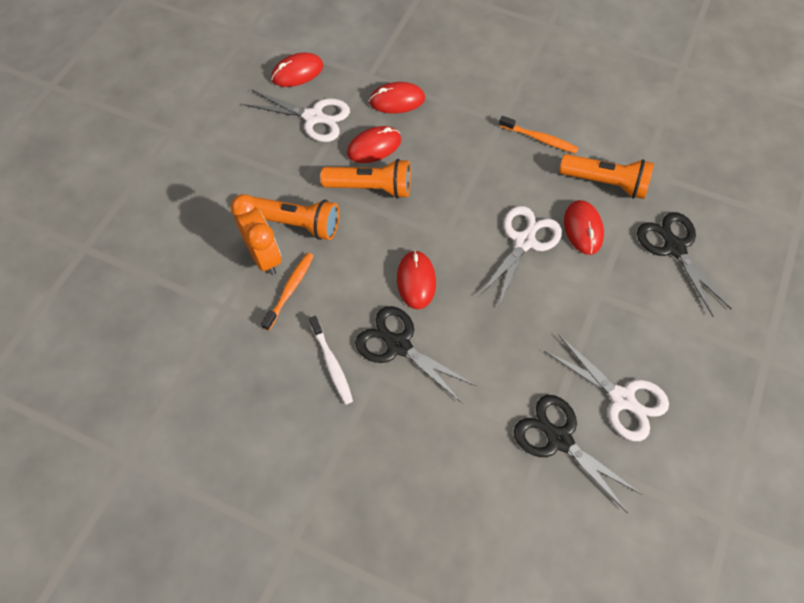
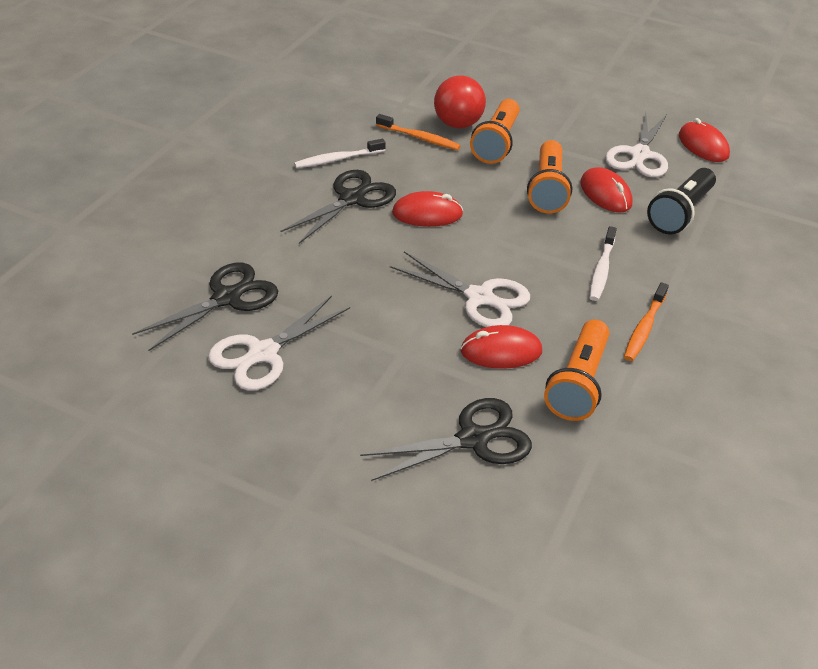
camera: 90 degrees right, 20 degrees down
orange clock [231,194,281,275] -> red ball [434,75,486,128]
red mouse [369,82,425,114] -> black flashlight [647,168,716,235]
none -> white toothbrush [589,226,617,301]

